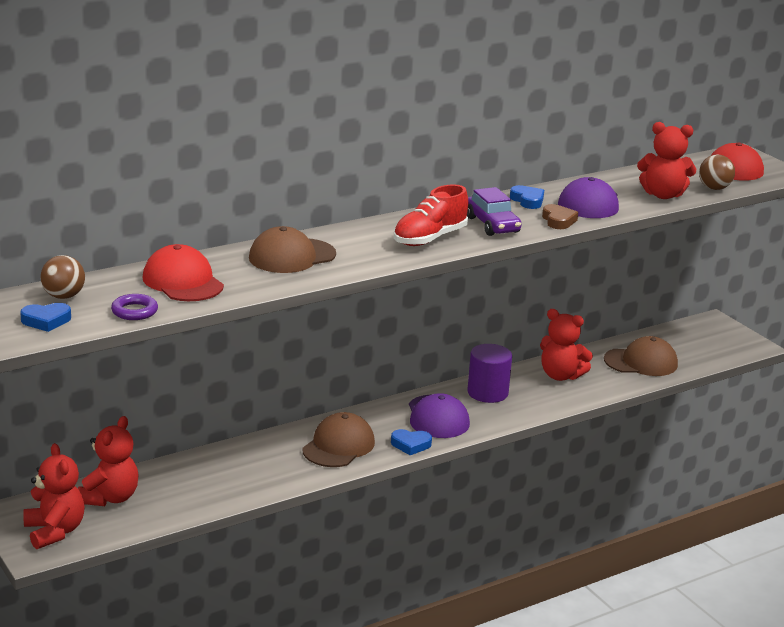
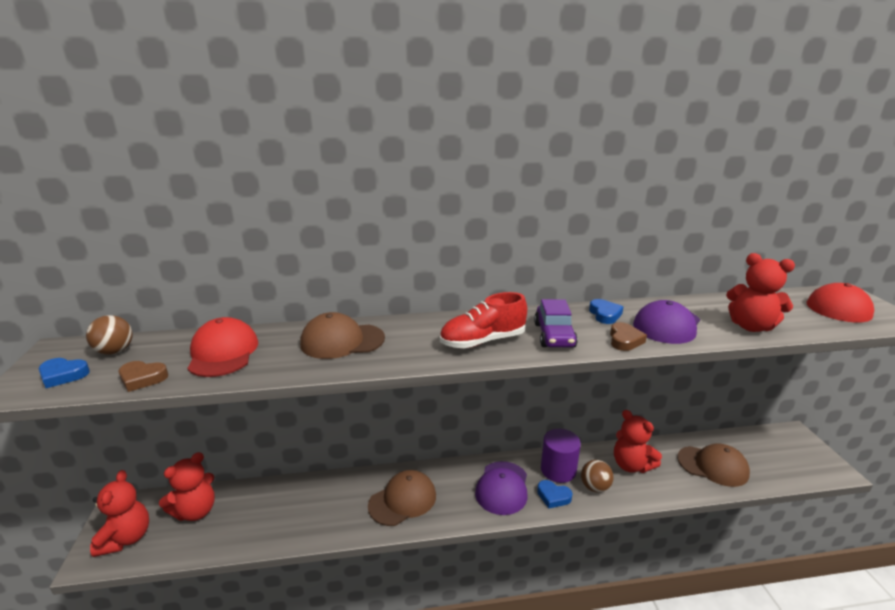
camera: 25 degrees right, 0 degrees up
purple ring [111,294,158,320] -> brown heart [119,361,168,392]
blue heart [391,429,432,455] -> blue heart moved to [537,480,572,508]
brown ball [699,154,735,190] -> brown ball moved to [581,460,613,493]

